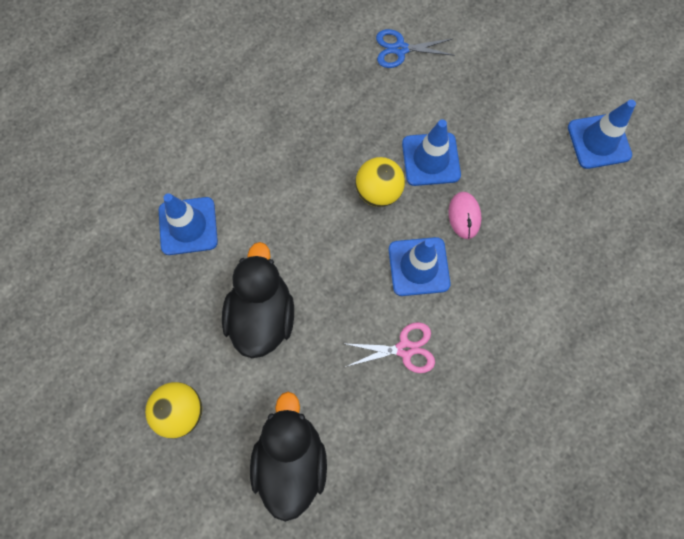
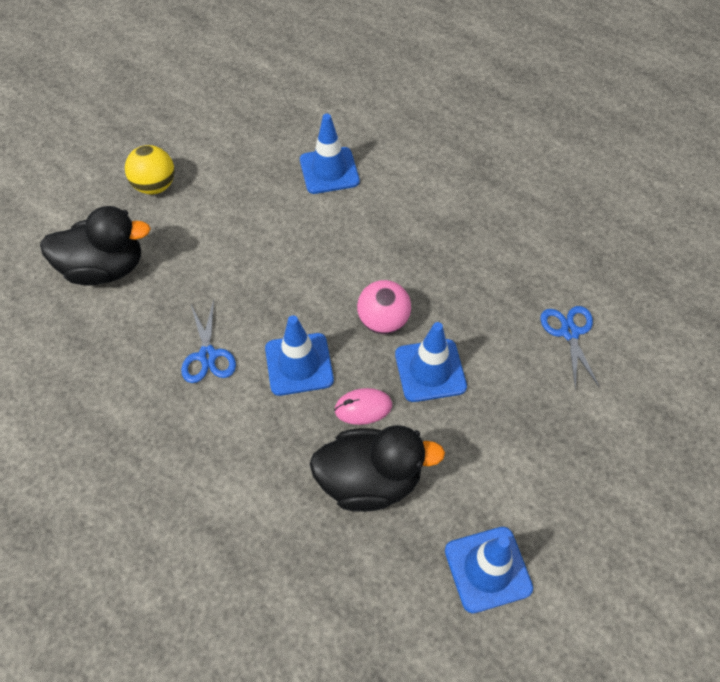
camera: 85 degrees right, 15 degrees down
black duck [222,242,294,358] -> black duck moved to [310,425,445,512]
pink scissors [343,322,435,373] -> blue scissors [181,300,236,383]
yellow ball [355,157,405,207] -> pink ball [357,280,411,334]

